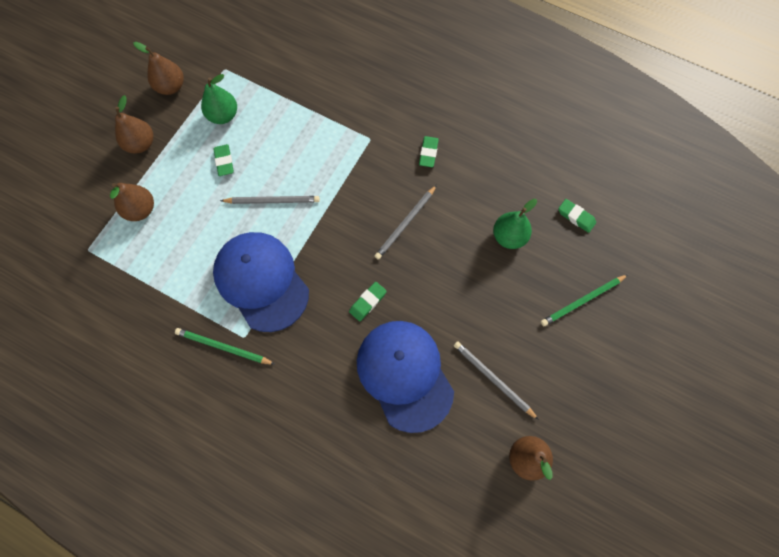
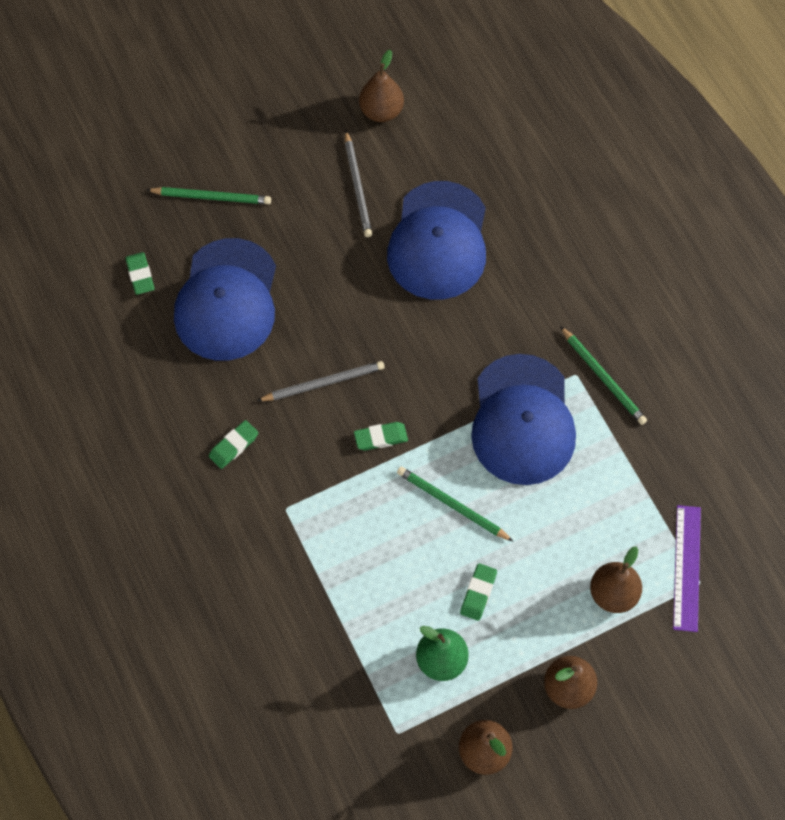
camera: 145 degrees left, 5 degrees down
grey pencil [220,196,320,204] -> green pencil [397,467,513,541]
green eraser [349,282,387,321] -> green eraser moved to [354,422,408,451]
green pear [493,199,537,249] -> blue cap [174,238,276,361]
none -> purple ruler [673,505,701,632]

